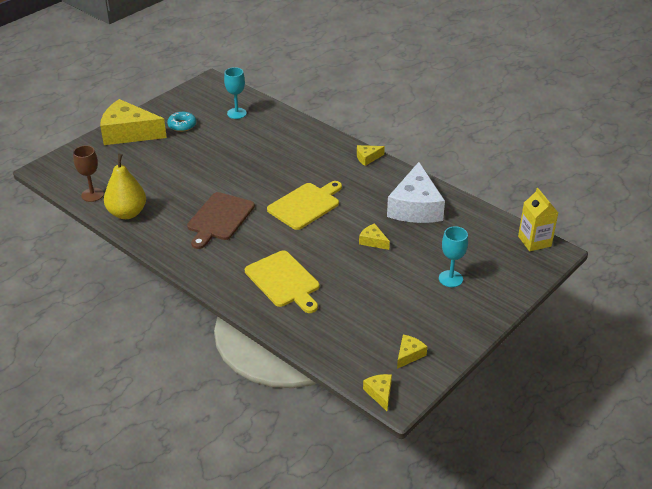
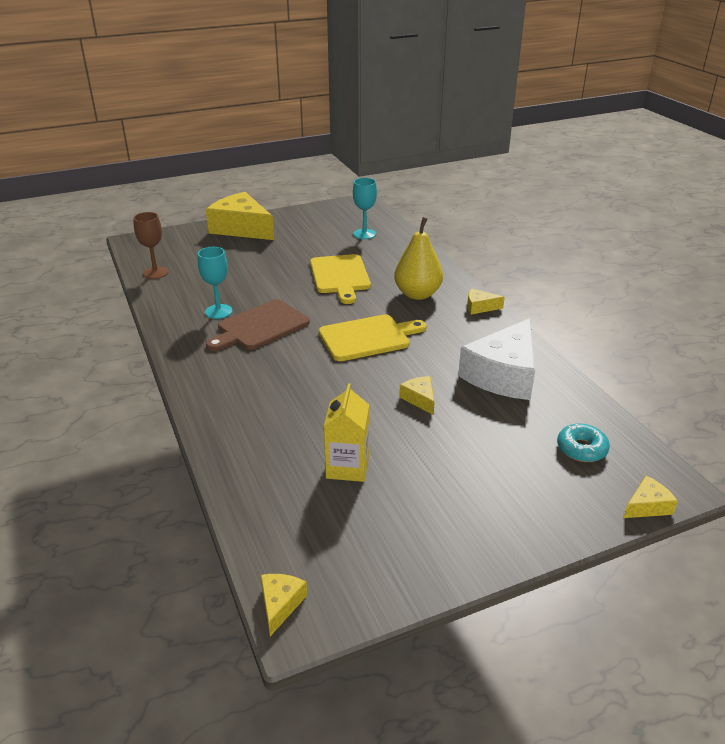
camera: 25 degrees right, 5 degrees down
yellow pear [104,154,146,219] -> yellow pear moved to [394,217,443,300]
turquoise donut [167,112,196,132] -> turquoise donut moved to [557,424,610,462]
yellow cutting board [245,250,319,313] -> yellow cutting board moved to [310,254,371,304]
yellow cheese [397,335,427,369] -> yellow cheese moved to [624,476,678,518]
turquoise goblet [439,226,468,287] -> turquoise goblet moved to [198,247,232,319]
yellow carton [518,188,558,251] -> yellow carton moved to [324,383,369,482]

